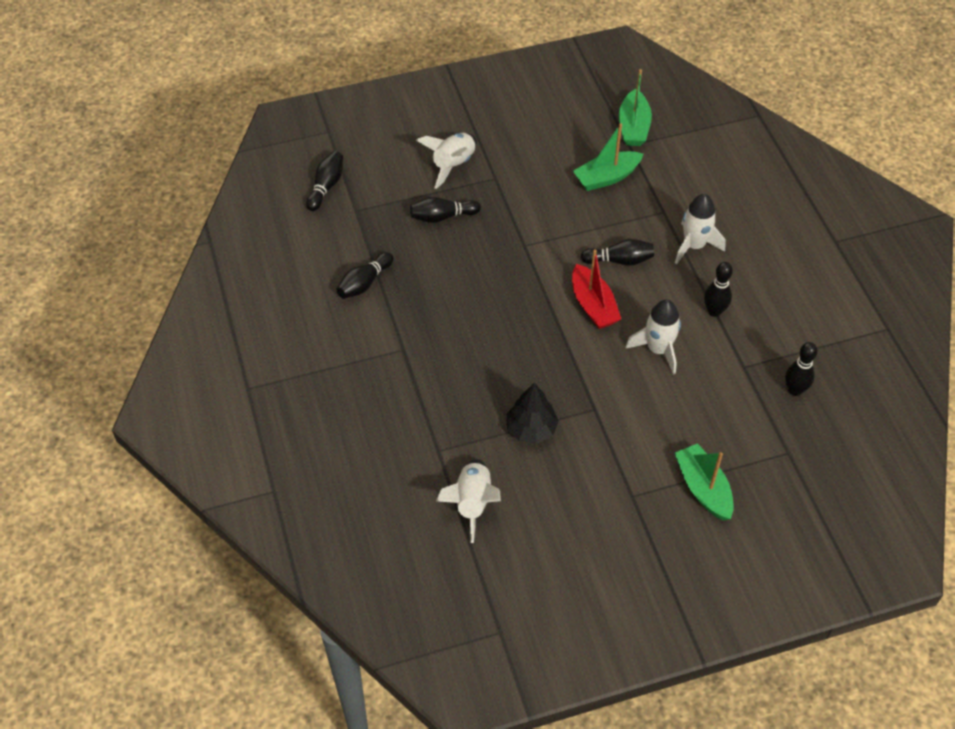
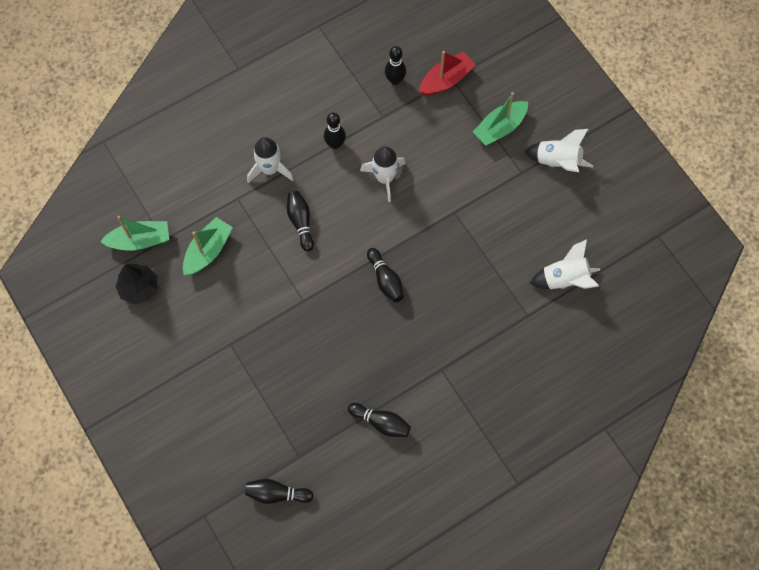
camera: 105 degrees left, 15 degrees up
black bowling pin [410,197,481,223] -> black bowling pin moved to [367,248,404,302]
white rocket [416,133,477,189] -> white rocket moved to [524,129,593,172]
black tree [507,383,559,444] -> black tree moved to [116,264,157,305]
red boat [572,249,621,329] -> red boat moved to [419,51,475,96]
green boat [573,123,643,191] -> green boat turned 105 degrees counterclockwise [183,217,233,275]

